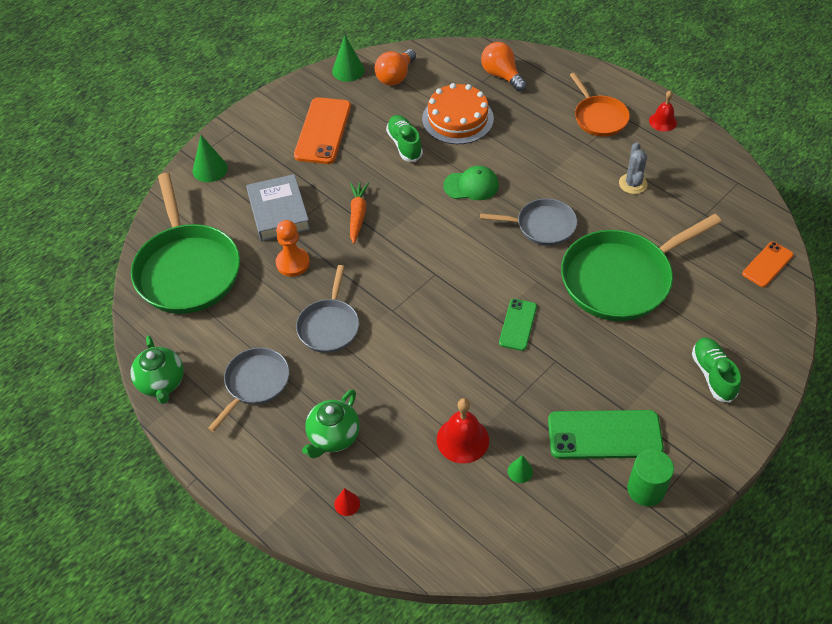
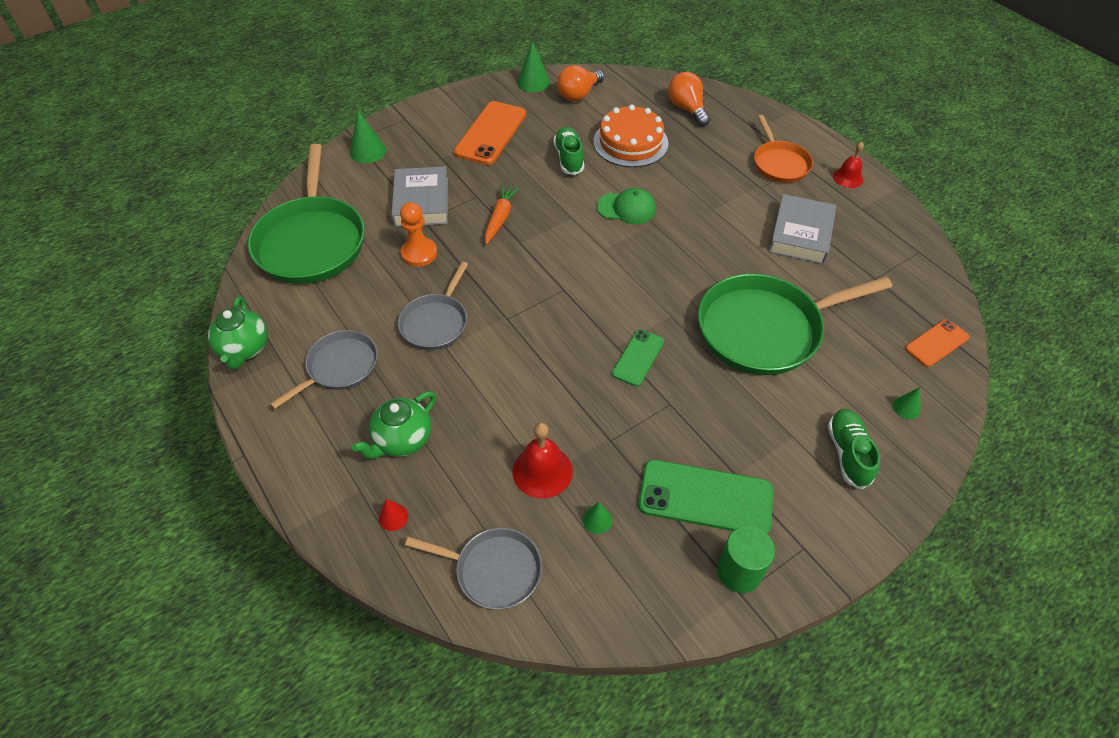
camera: 10 degrees right, 0 degrees up
grey pan [480,198,577,246] -> grey pan moved to [405,528,542,610]
grey cactus [619,142,648,194] -> grey book [769,194,836,264]
none -> green cone [893,387,921,419]

